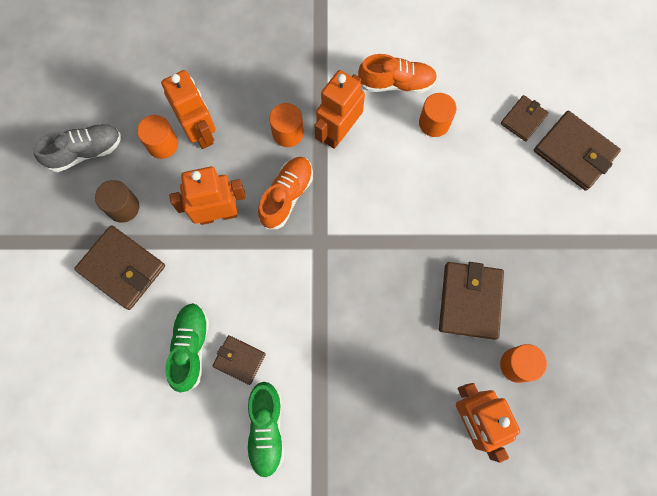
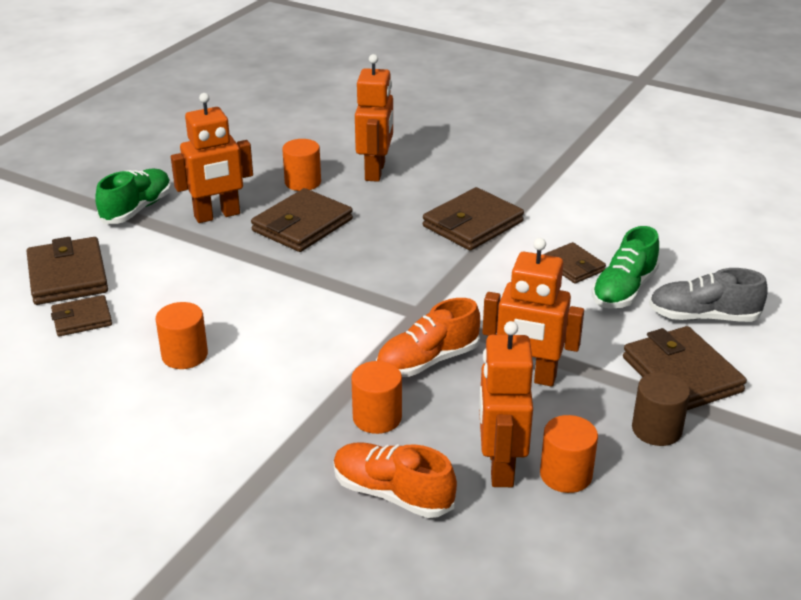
camera: 150 degrees left, 40 degrees down
grey shoe [33,124,121,172] -> grey shoe moved to [649,268,768,322]
green shoe [247,382,284,478] -> green shoe moved to [95,169,171,224]
orange robot [314,70,365,149] -> orange robot moved to [171,93,253,223]
orange shoe [358,54,437,93] -> orange shoe moved to [333,442,457,518]
none -> brown wallet [423,187,524,251]

